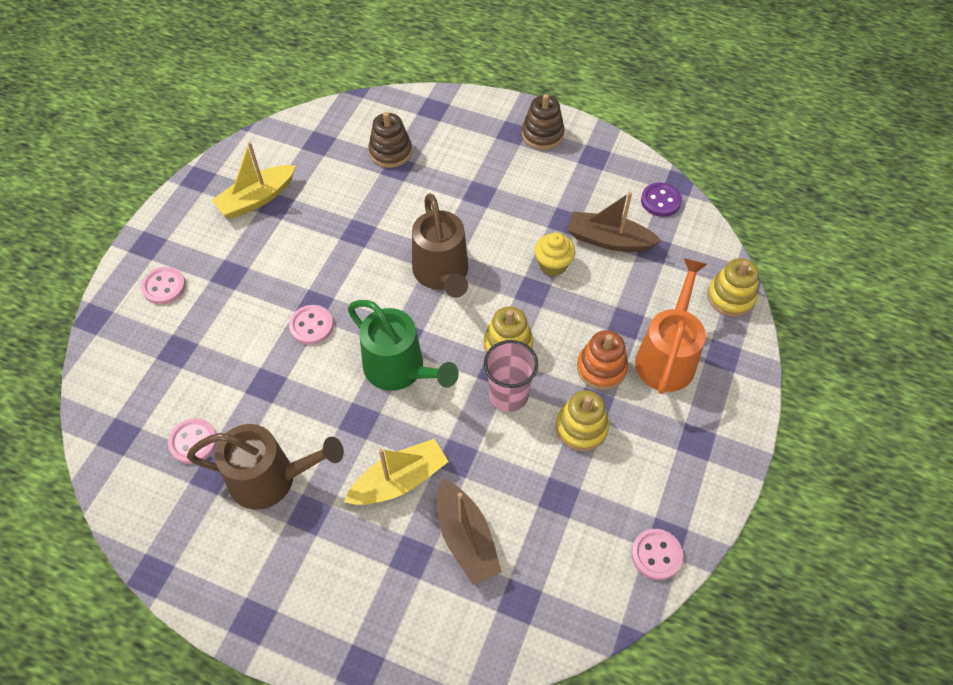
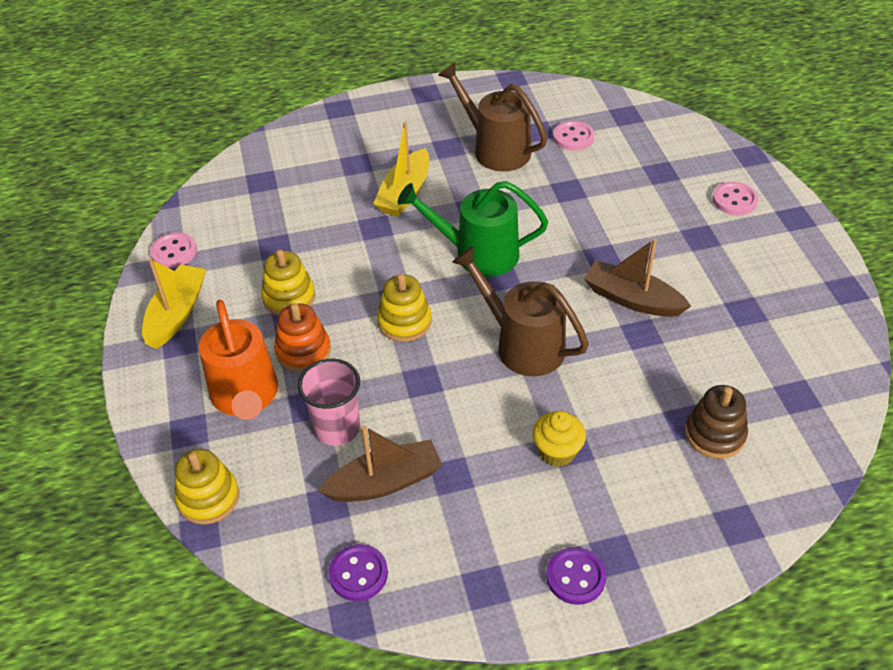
camera: 145 degrees right, 10 degrees down
brown watering can [187,424,344,510] -> brown watering can turned 75 degrees clockwise [438,62,547,172]
yellow boat [212,142,296,218] -> yellow boat moved to [142,258,206,349]
pink button [289,305,333,345] -> none
brown boat [437,479,502,585] -> brown boat moved to [584,238,691,317]
pink cup [484,340,538,412] -> pink cup moved to [298,358,360,446]
brown stacking toy [522,94,565,150] -> purple button [546,547,606,605]
yellow cupcake [534,232,576,276] -> yellow cupcake moved to [532,411,586,467]

